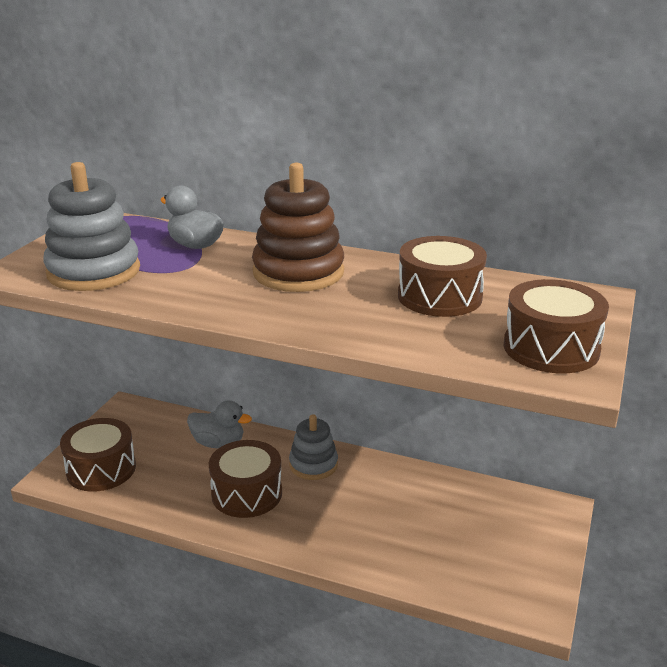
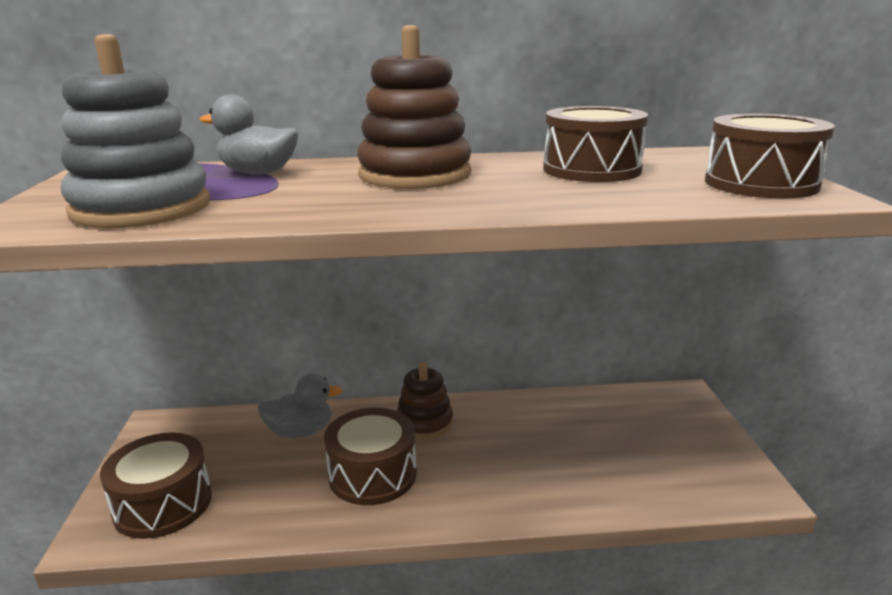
camera: 25 degrees left, 5 degrees down
grey stacking toy [289,414,338,480] -> brown stacking toy [397,362,453,440]

